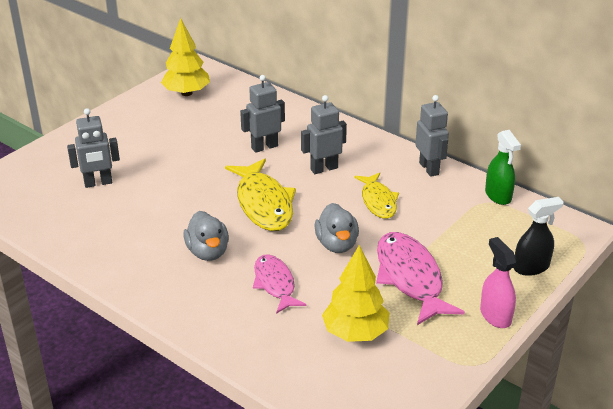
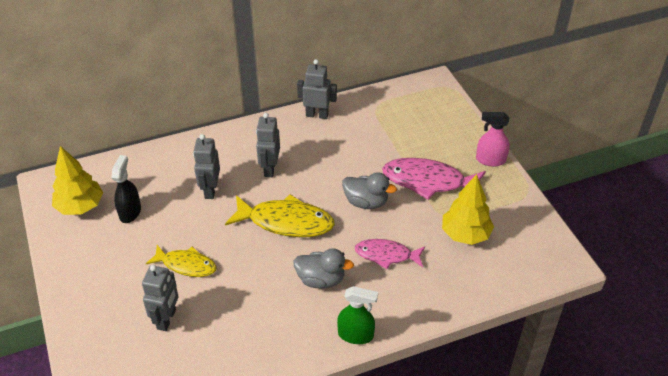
camera: 60 degrees left, 10 degrees up
yellow fish [354,173,399,219] -> yellow fish moved to [146,245,217,277]
green spray bottle [485,130,521,205] -> green spray bottle moved to [337,286,378,344]
black spray bottle [514,197,564,276] -> black spray bottle moved to [112,155,141,223]

